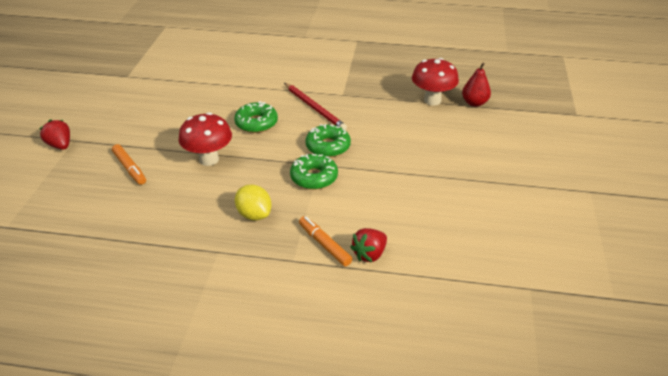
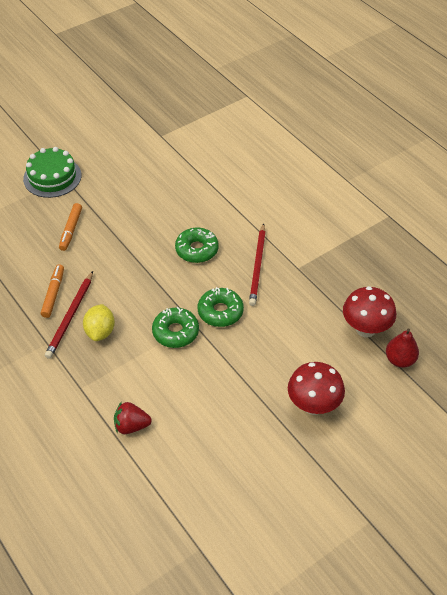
camera: 45 degrees right, 10 degrees up
red strawberry [39,120,70,150] -> green cake [23,147,82,198]
red mushroom [179,112,232,166] -> red mushroom moved to [288,362,345,415]
orange marker [299,216,352,266] -> orange marker moved to [41,265,64,318]
none -> red pencil [45,271,93,359]

